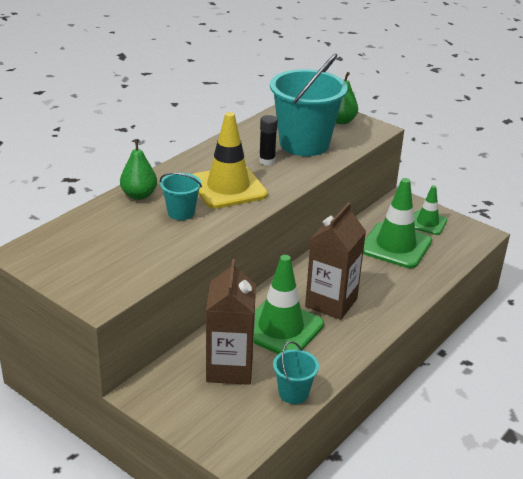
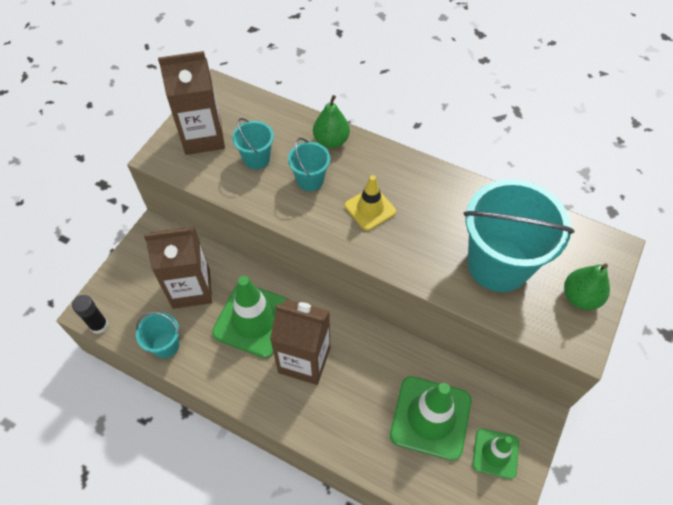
camera: 80 degrees right, 25 degrees up
yellow traffic cone [193,112,268,209] -> yellow traffic cone [345,175,396,231], size x0.58
black glue stick [259,115,278,165] -> black glue stick moved to [72,295,108,334]
none -> brown carton [158,51,225,155]
none -> turquoise bucket [232,118,274,169]

